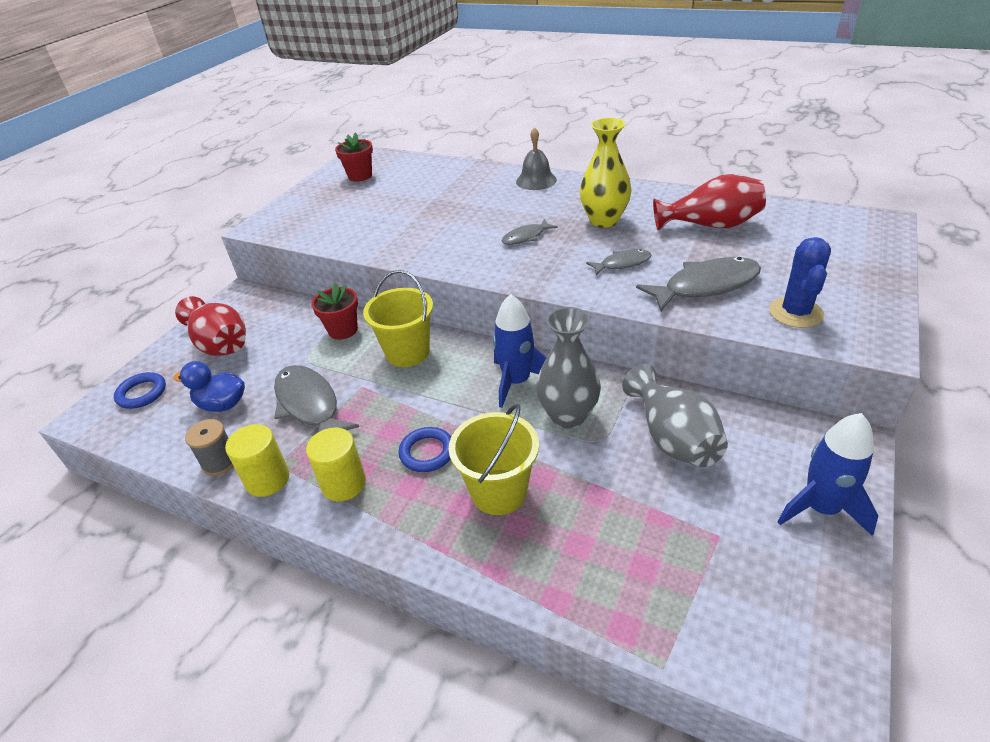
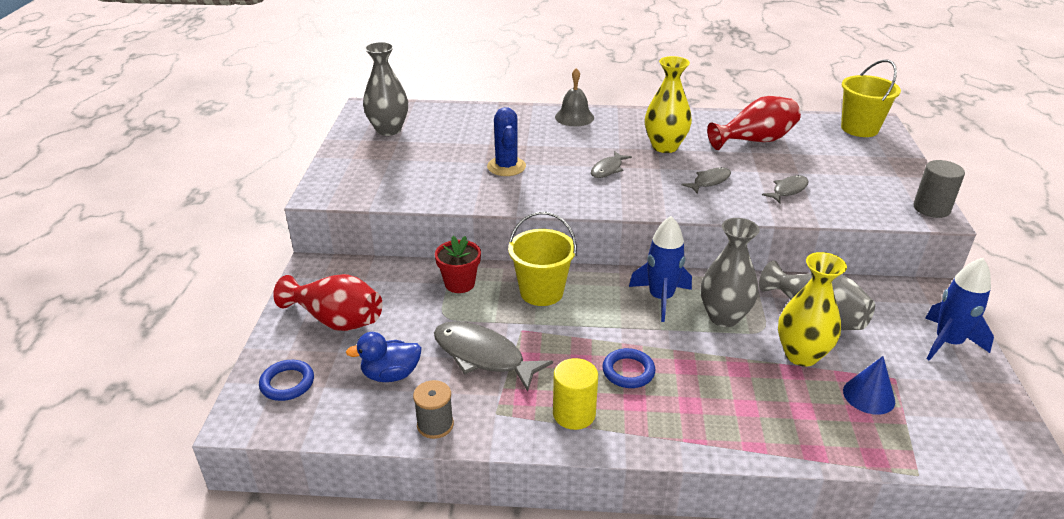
camera: 25 degrees left, 5 degrees down
yellow cylinder [225,424,289,497] -> none
red flower pot [335,132,373,182] -> grey vase [363,42,408,136]
yellow bucket [449,404,539,515] -> yellow bucket moved to [841,60,901,137]
grey fish [636,257,761,311] -> grey fish [762,175,809,203], size x0.55
blue cactus [769,237,831,328] -> blue cactus moved to [487,107,526,176]
none -> yellow vase [778,252,847,366]
none -> blue cone [843,356,895,415]
none -> grey cylinder [913,160,965,218]

